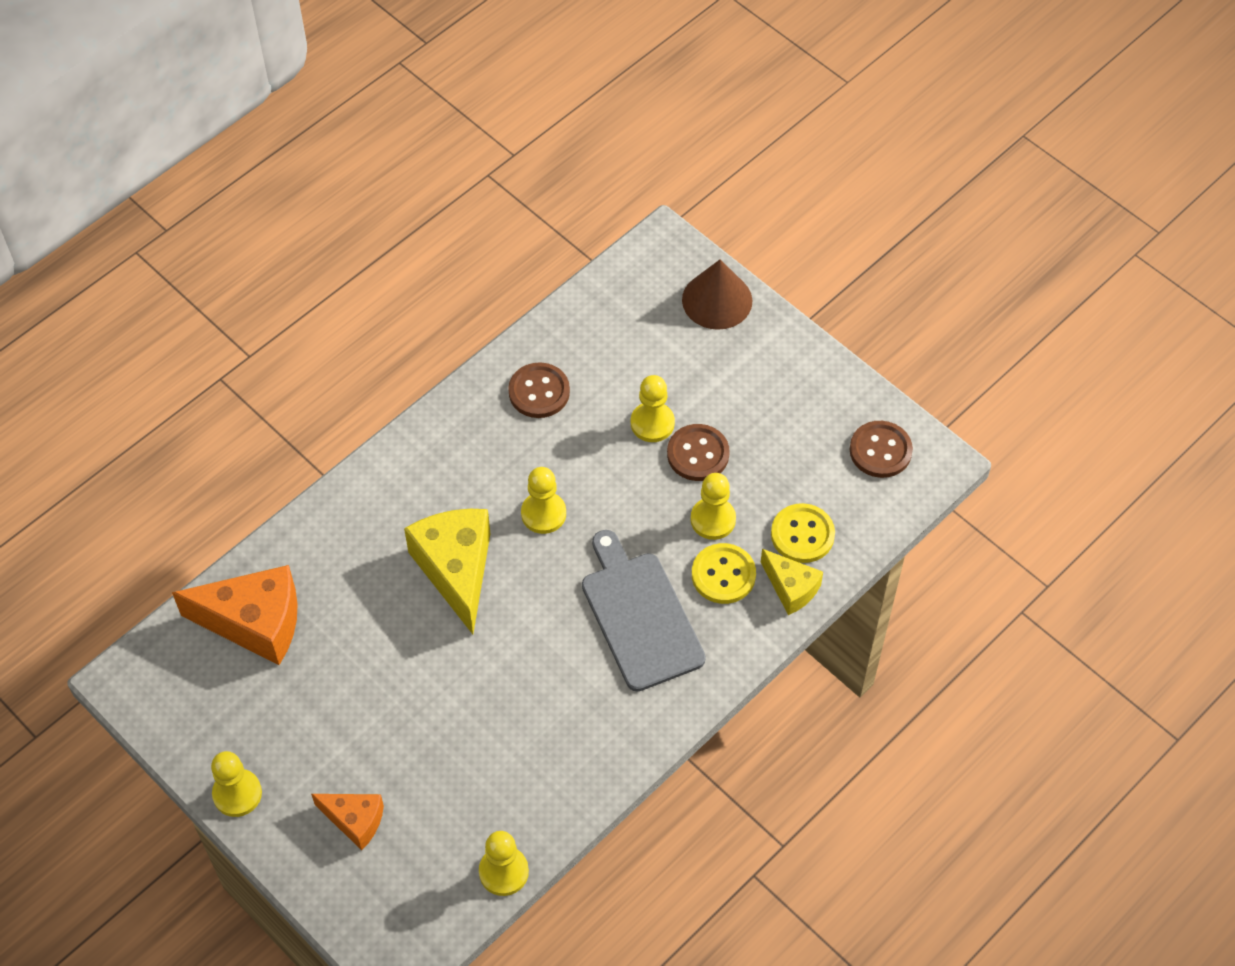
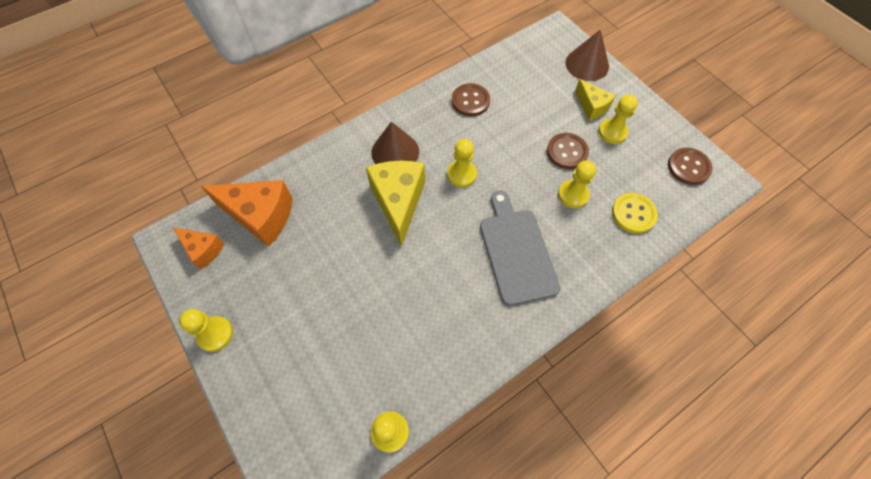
camera: 10 degrees right, 5 degrees up
orange cheese [311,794,384,850] -> orange cheese moved to [173,227,225,269]
yellow pawn [631,375,675,442] -> yellow pawn moved to [599,94,638,144]
yellow button [692,543,756,604] -> none
yellow cheese [761,549,823,615] -> yellow cheese moved to [575,79,615,120]
none -> brown cone [371,121,419,164]

